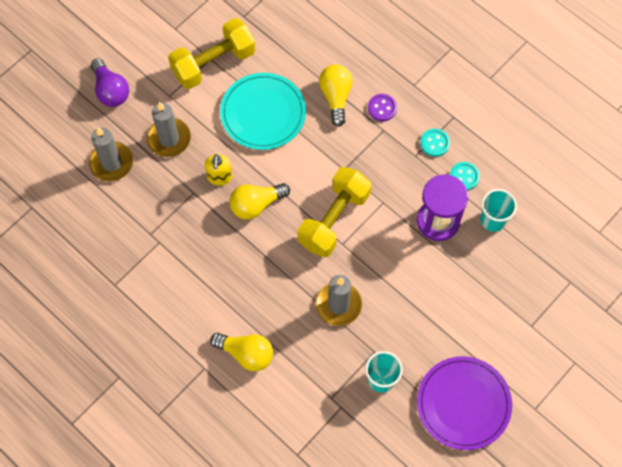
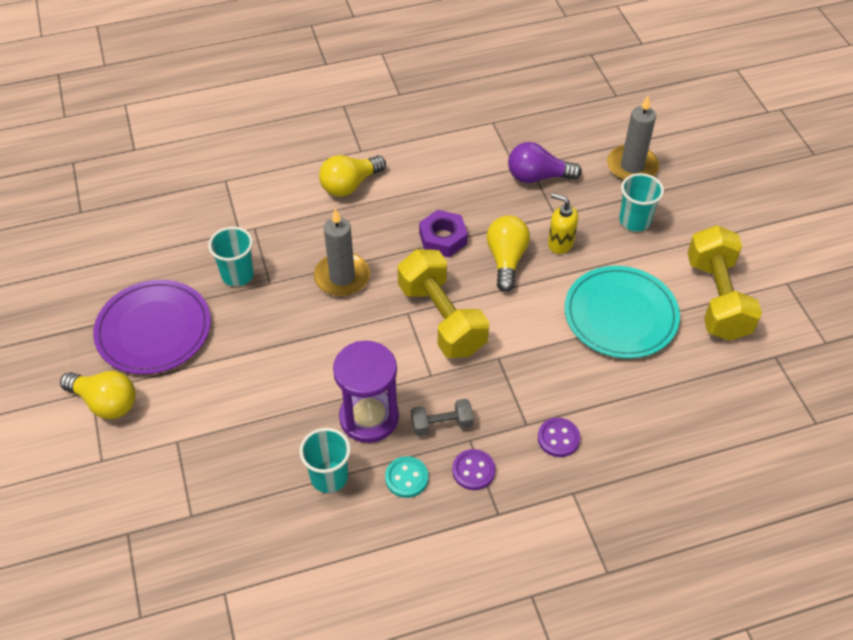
camera: 120 degrees right, 15 degrees down
purple light bulb [91,59,129,107] -> purple light bulb moved to [508,142,582,183]
grey candle [147,102,191,157] -> turquoise cup [619,173,664,231]
yellow light bulb [319,64,353,127] -> yellow light bulb moved to [60,371,136,419]
turquoise button [420,129,450,157] -> purple button [452,449,496,490]
none -> grey dumbbell [411,399,474,436]
none -> purple nut [419,210,468,257]

